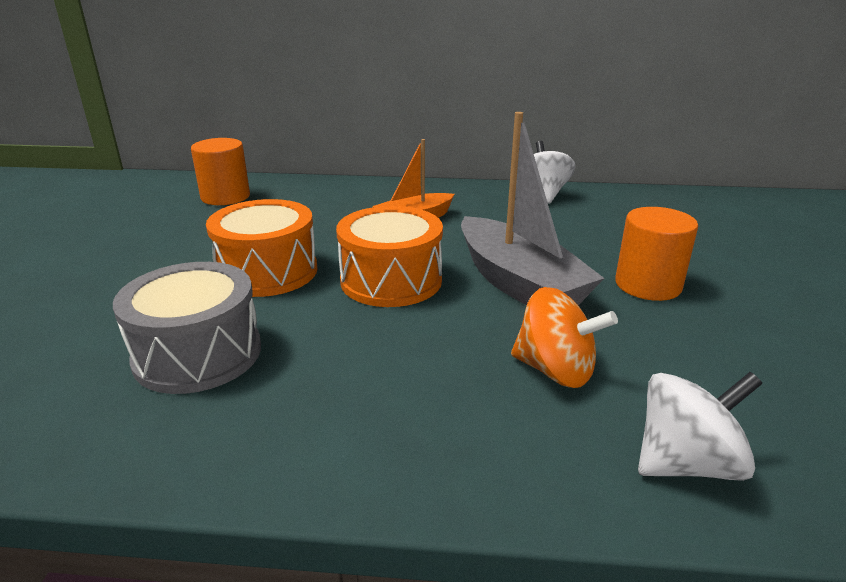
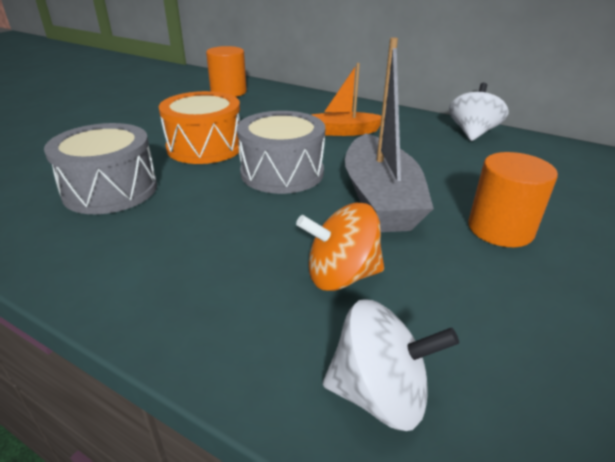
camera: 25 degrees right, 5 degrees up
orange drum [336,206,443,307] -> grey drum [237,111,325,194]
orange spinning top [511,287,618,388] -> orange spinning top turned 120 degrees clockwise [296,203,384,291]

